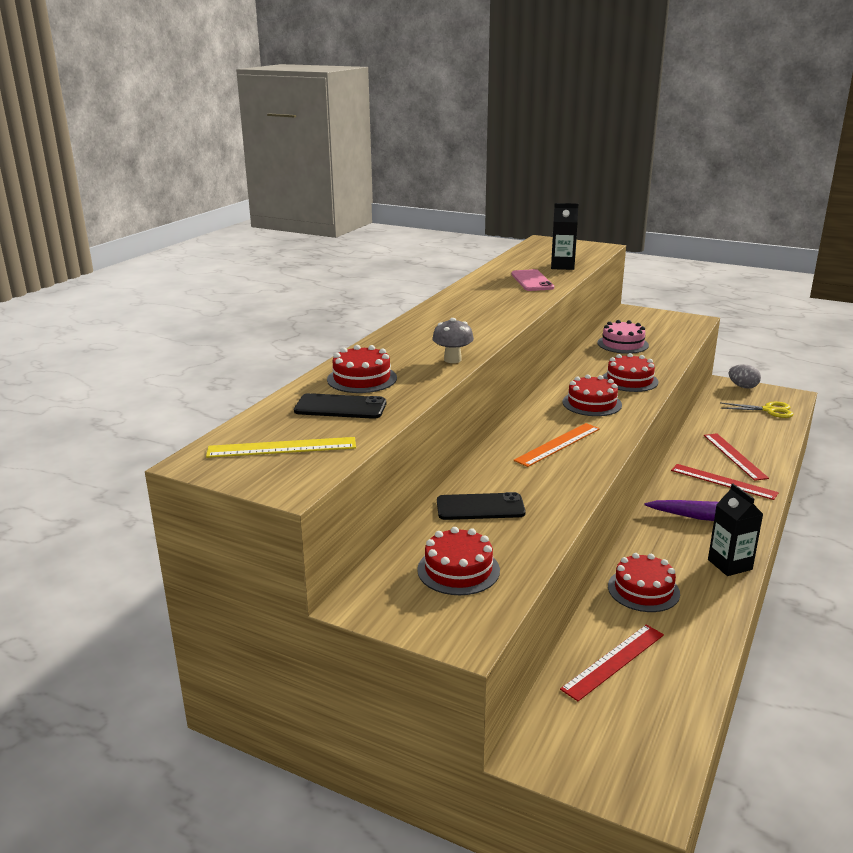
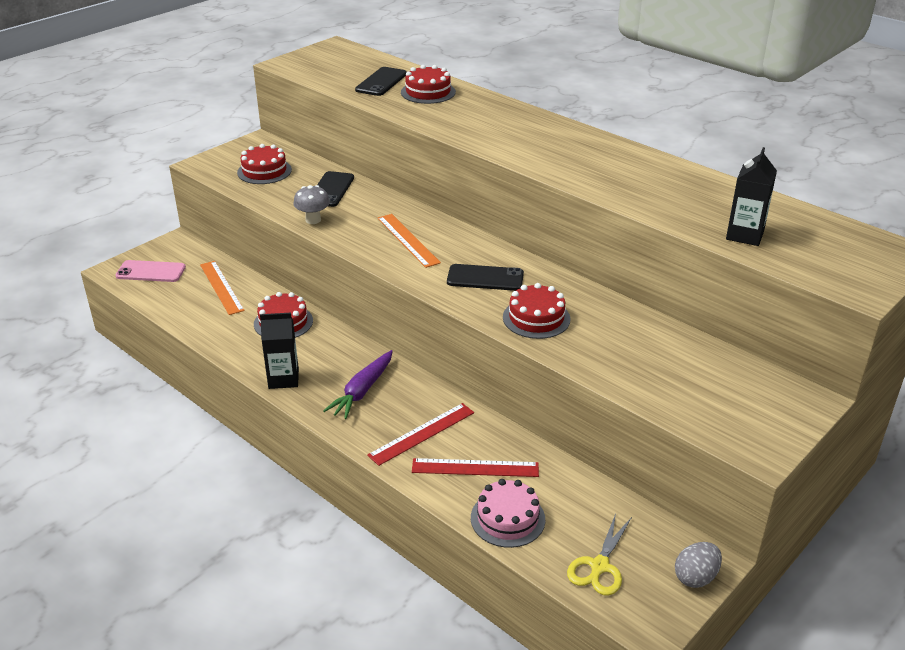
camera: 105 degrees right, 10 degrees up
yellow ruler [206,437,356,458] -> none
grey mushroom [432,318,474,363] -> grey mushroom moved to [293,185,330,224]
pink phone [511,269,554,291] -> pink phone moved to [115,260,186,282]
red ruler [560,625,664,701] -> orange ruler [200,261,245,315]
red cake [562,374,622,416] -> black phone [447,264,524,291]
pink cake [598,320,649,354] -> pink cake moved to [471,479,545,548]

